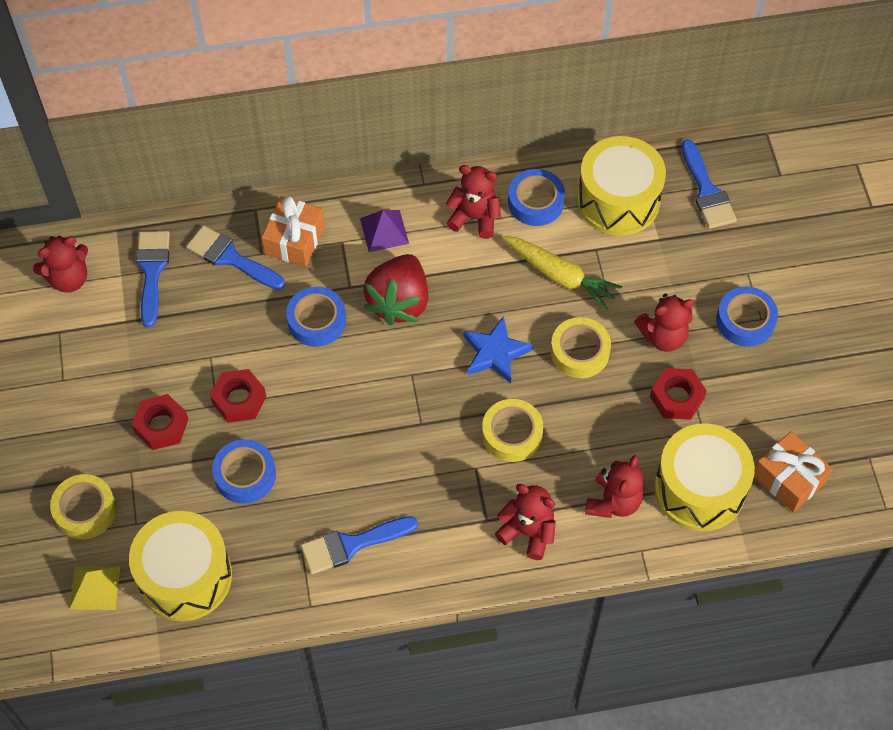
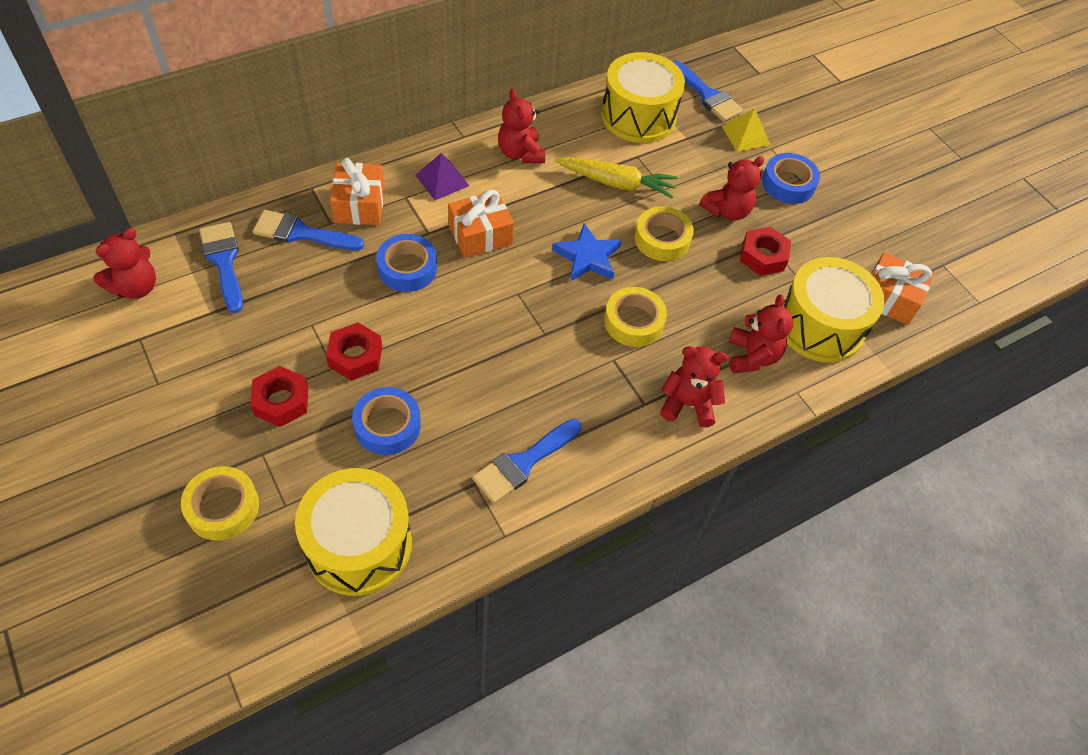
camera: 25 degrees left, 5 degrees down
yellow pyramid [69,566,120,610] -> yellow pyramid moved to [722,108,770,152]
red strawberry [364,254,428,325] -> orange gift [448,190,514,258]
red teddy bear [446,165,501,239] -> red teddy bear turned 105 degrees counterclockwise [498,89,545,163]
blue tape [508,169,565,226] -> none

